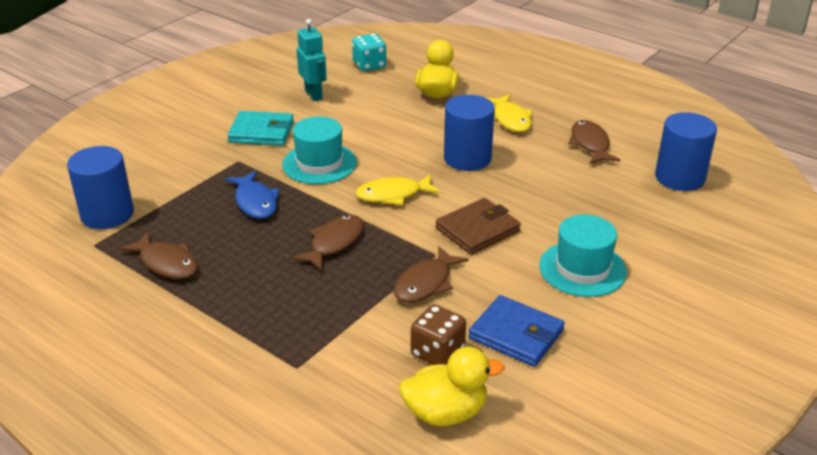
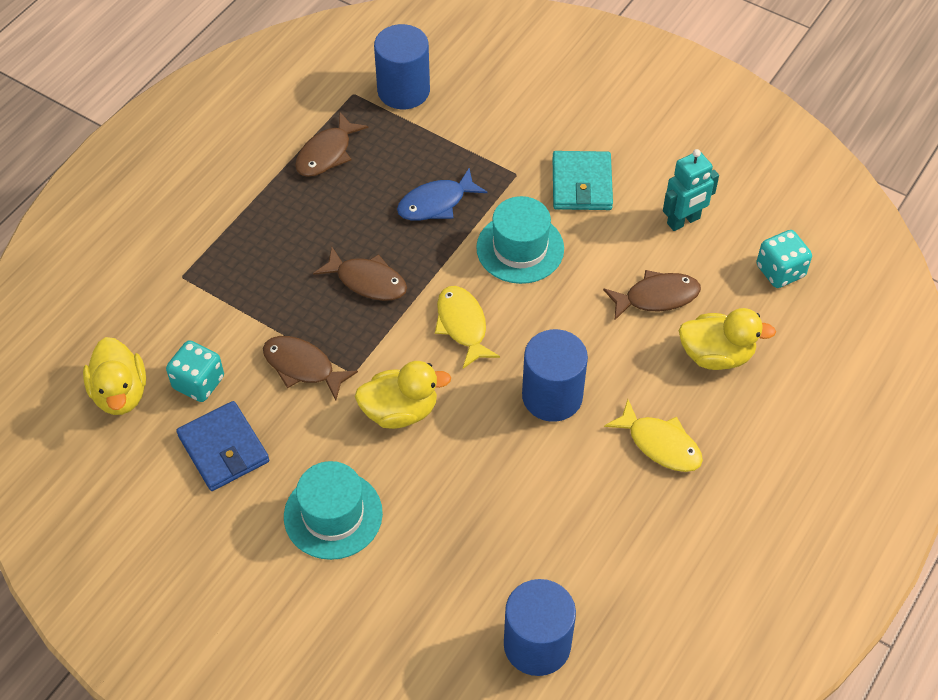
camera: 85 degrees right, 20 degrees up
brown dice [411,305,466,365] -> turquoise dice [166,340,224,402]
brown wallet [436,198,521,255] -> yellow duck [355,361,451,429]
blue wallet [468,295,565,367] -> blue wallet turned 60 degrees counterclockwise [176,401,269,491]
yellow fish [487,94,532,132] -> yellow fish turned 120 degrees counterclockwise [604,399,703,472]
brown fish [568,120,620,164] -> brown fish moved to [603,270,701,321]

